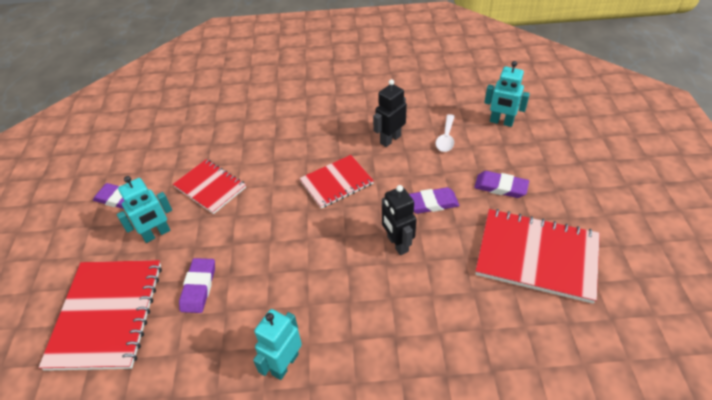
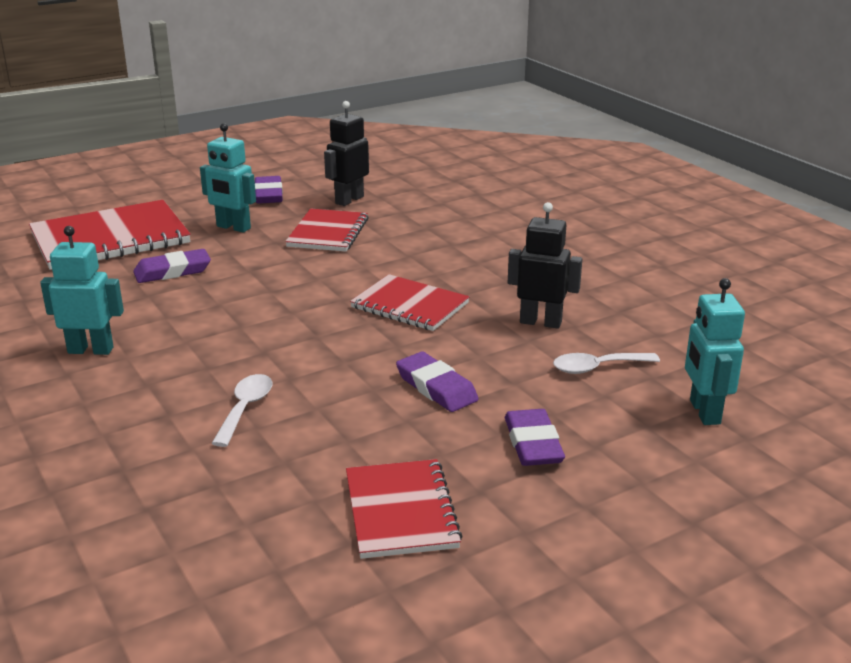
camera: 60 degrees right, 20 degrees down
black robot [382,185,417,255] -> black robot moved to [324,101,369,206]
red notebook [475,209,600,304] -> red notebook [346,459,463,559], size x0.62
none -> white spoon [211,374,272,447]

